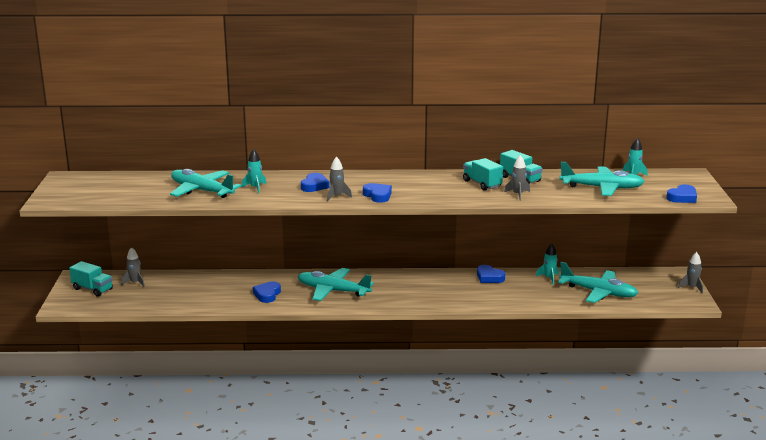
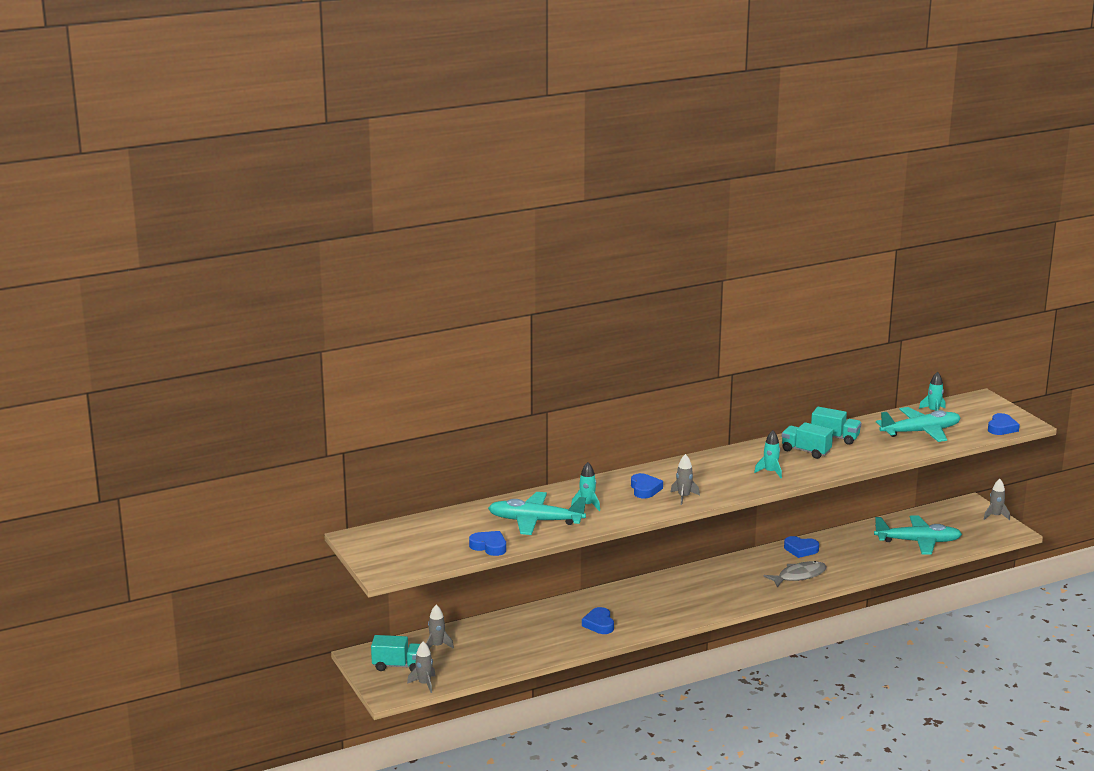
camera: 25 degrees left, 0 degrees up
turquoise plane [298,268,374,301] -> none
blue heart [363,183,392,203] -> blue heart moved to [469,531,506,556]
grey rocket [504,155,530,201] -> grey rocket moved to [407,641,436,693]
turquoise rocket [536,243,559,285] -> turquoise rocket moved to [754,430,782,478]
none -> grey fish [763,561,827,587]

